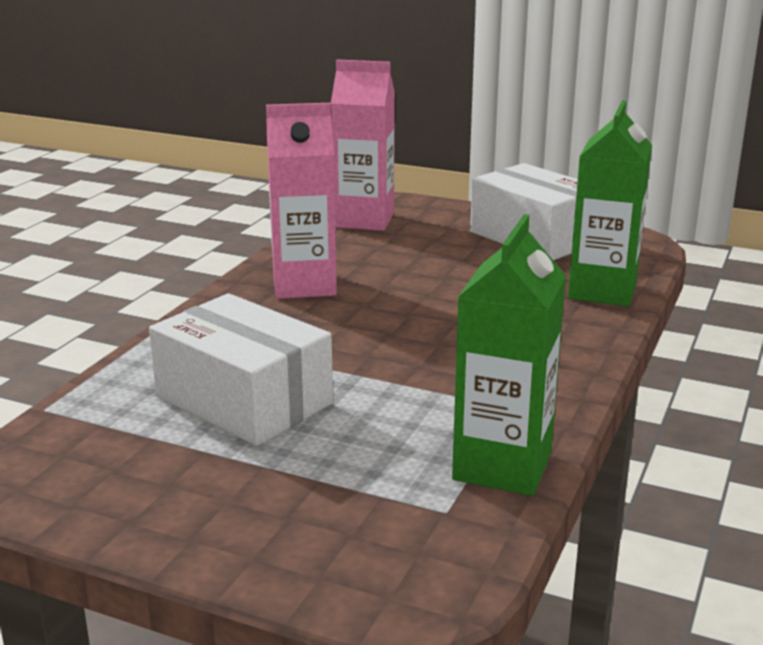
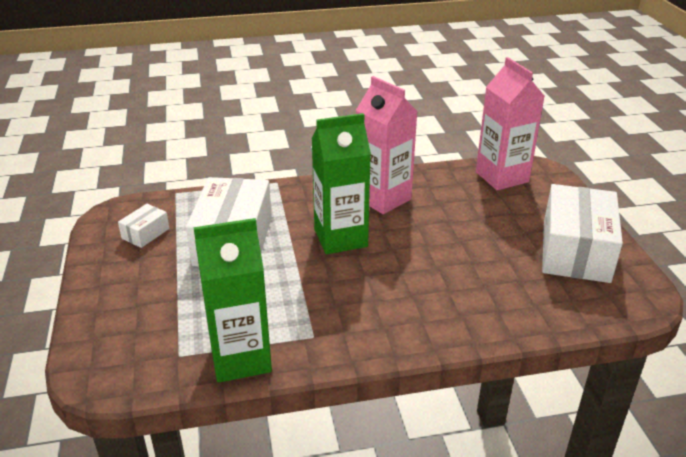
camera: 55 degrees right, 10 degrees up
green carton [568,100,652,307] -> green carton moved to [311,113,371,254]
none -> white box [118,204,169,248]

